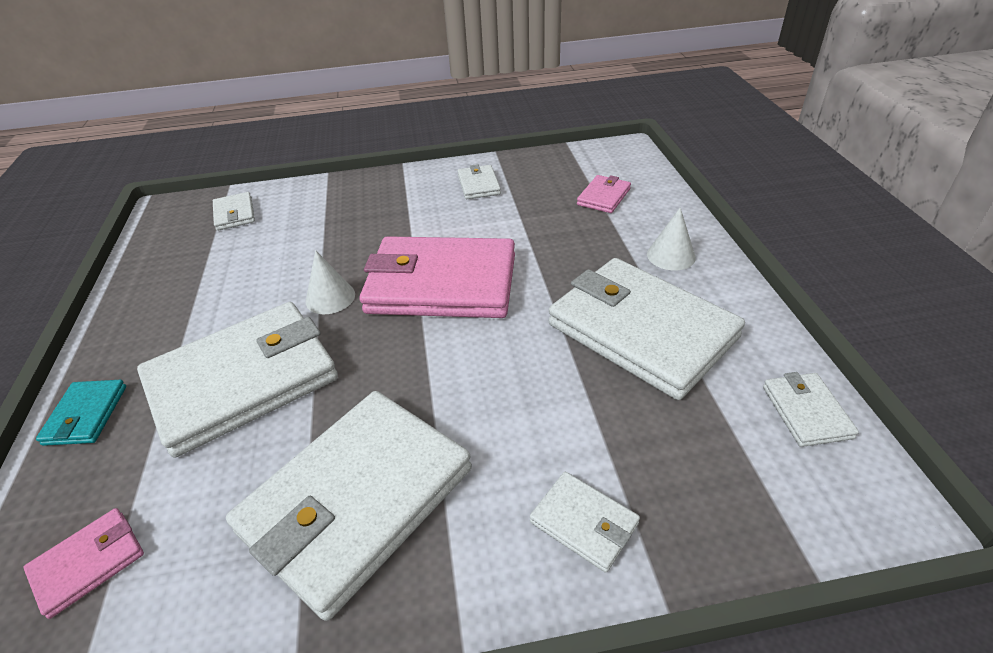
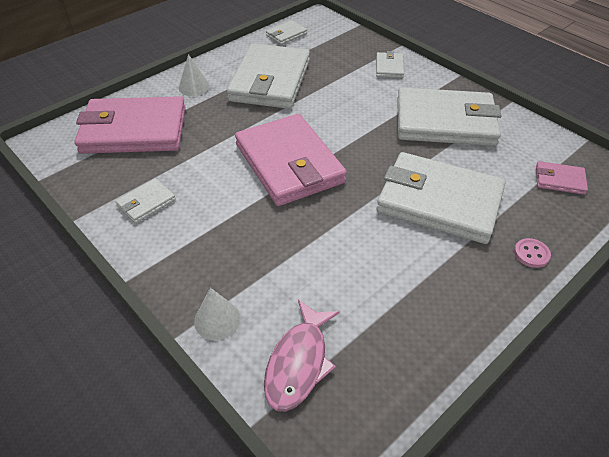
camera: 125 degrees left, 5 degrees up
turquoise wallet [36,380,126,446] -> pink button [514,238,551,268]
white wallet [213,192,255,231] -> pink fish [264,300,340,411]
white cone [306,250,355,314] -> white cone moved to [194,288,241,340]
pink wallet [577,175,631,213] -> pink wallet [75,96,186,154], size x2.30

